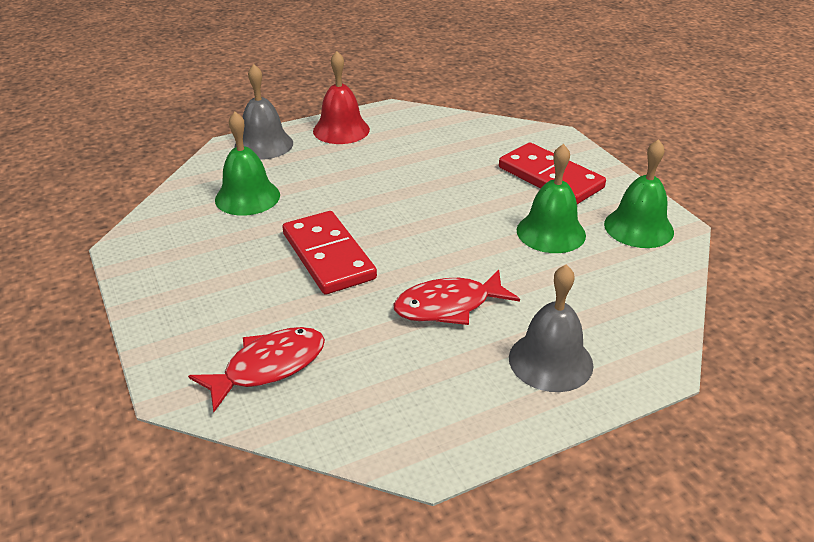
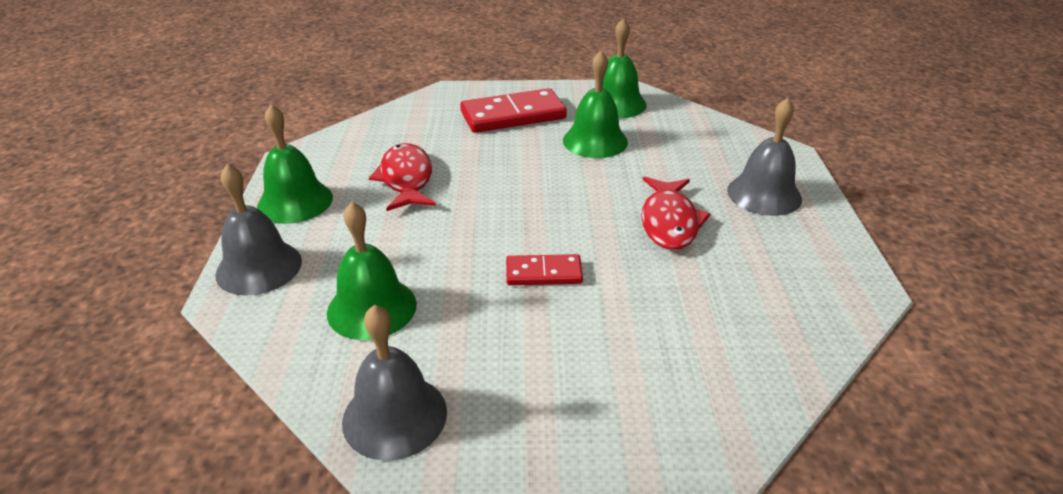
camera: 65 degrees left, 0 degrees up
red fish [188,327,325,412] -> red fish moved to [369,143,436,211]
red domino [282,211,377,295] -> red domino [506,254,583,285], size x0.56
red bell [313,51,370,144] -> green bell [257,104,333,224]
none -> grey bell [342,305,447,461]

